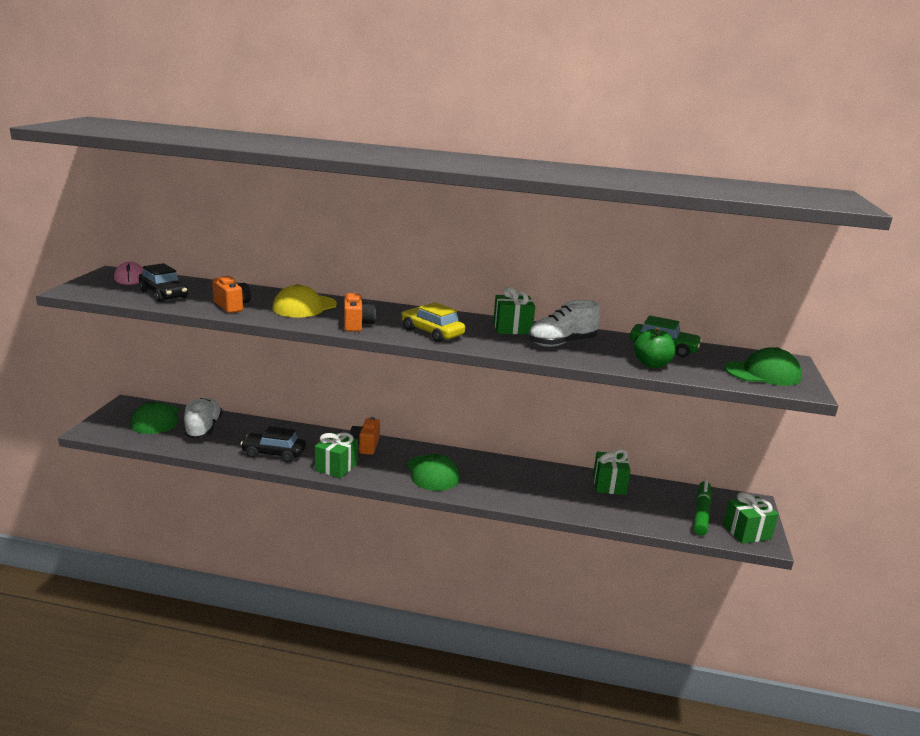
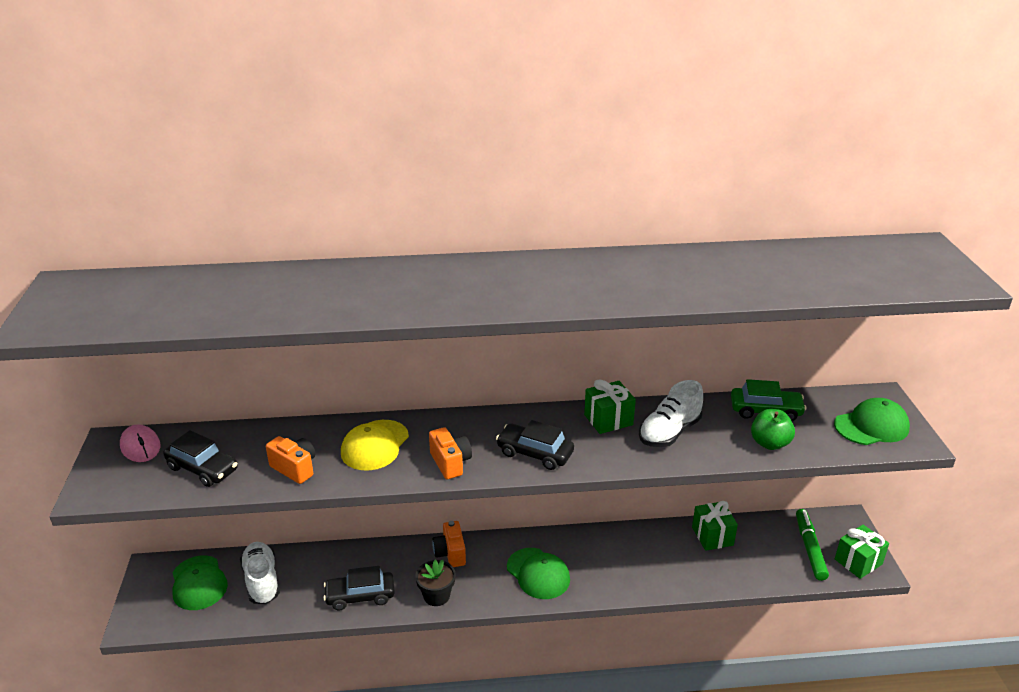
camera: 15 degrees left, 10 degrees up
green gift [315,432,358,478] -> black flower pot [415,559,456,606]
yellow car [401,302,465,342] -> black car [496,420,574,470]

